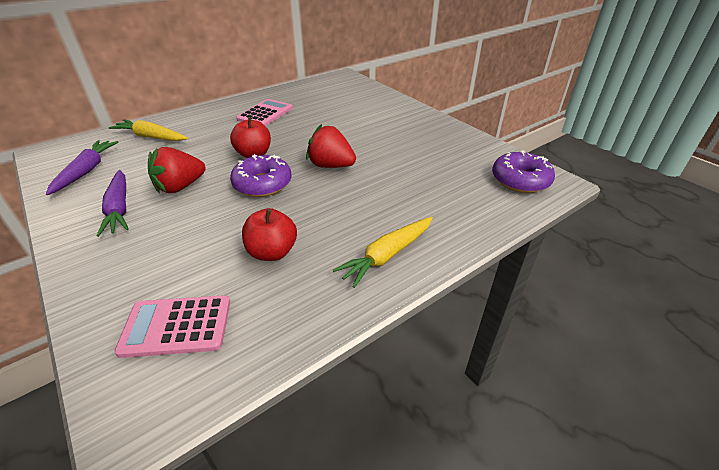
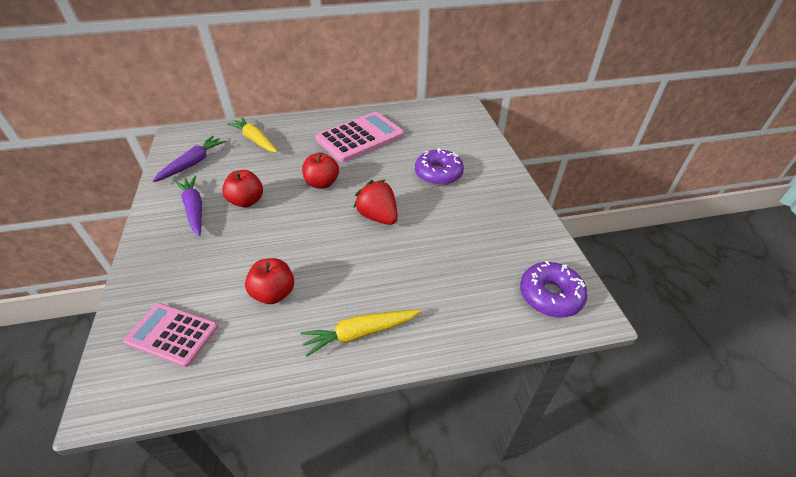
camera: 25 degrees right, 5 degrees up
purple carrot [97,170,129,237] -> purple carrot turned 150 degrees clockwise [175,176,202,236]
red strawberry [148,147,205,193] -> red apple [222,170,263,208]
purple donut [230,154,292,197] -> purple donut moved to [415,148,464,186]
pink calculator [236,99,293,126] -> pink calculator [315,112,404,162], size x1.56

